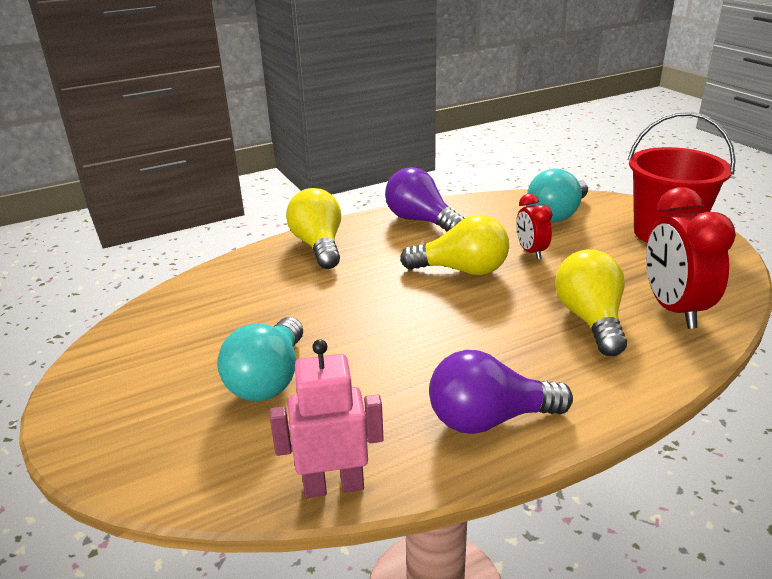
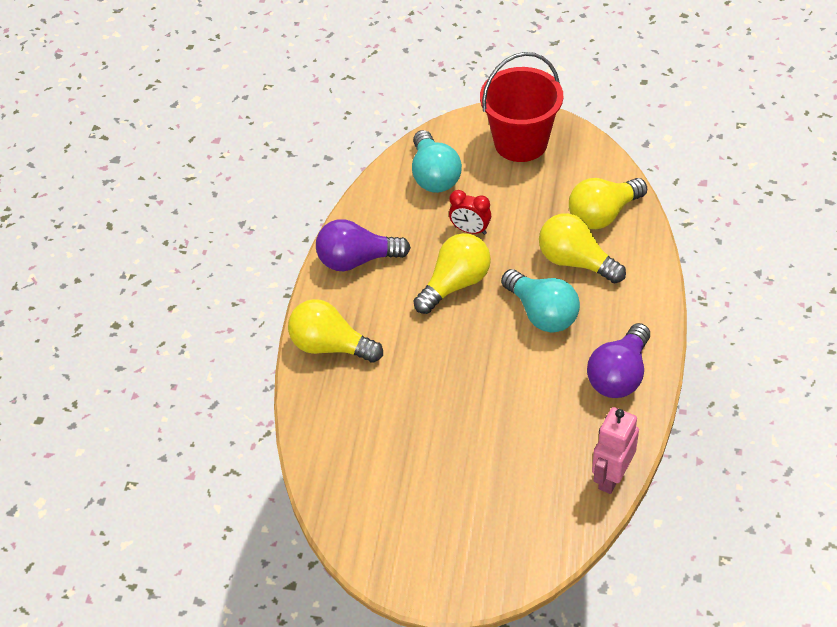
camera: 50 degrees left, 20 degrees up
turquoise light bulb [217,317,303,401] -> turquoise light bulb moved to [501,269,580,333]
red clock [646,187,736,329] -> yellow light bulb [569,178,647,229]

